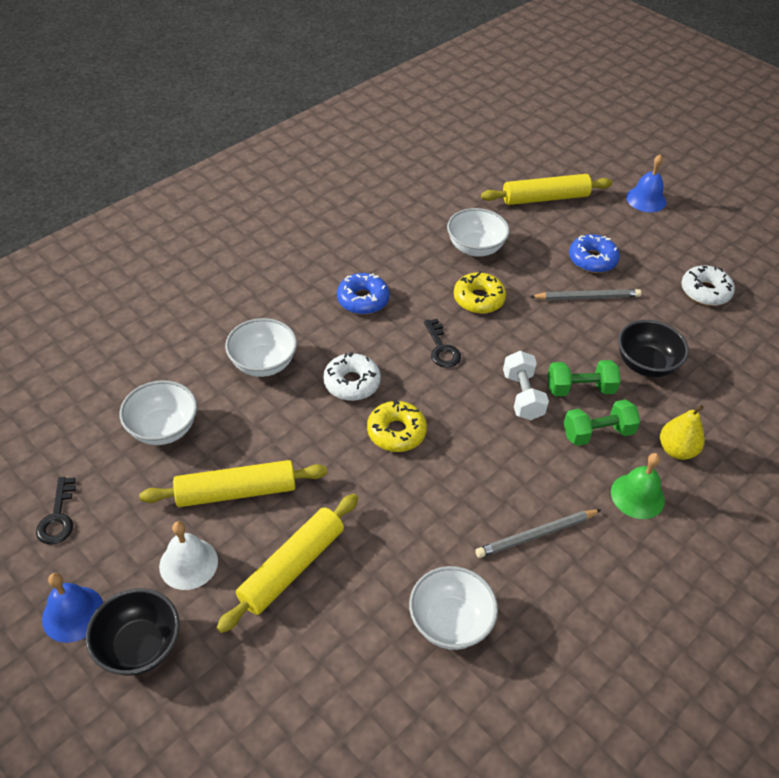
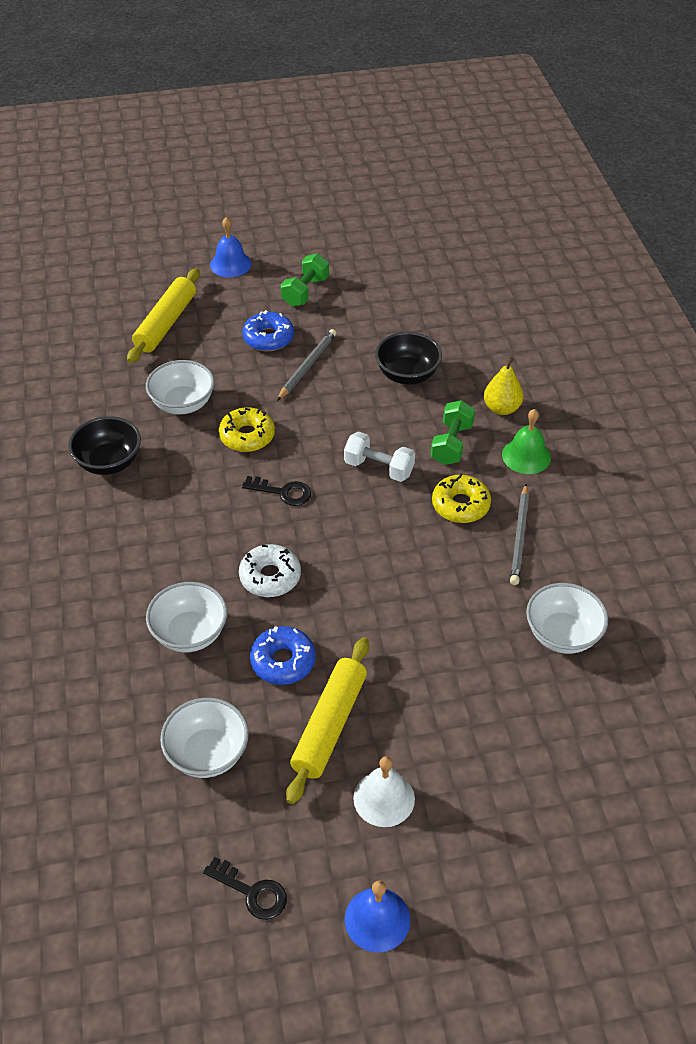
camera: 55 degrees left, 0 degrees up
black bowl [86,588,180,675] -> black bowl moved to [68,416,141,475]
yellow rolling pin [217,494,358,633] -> none
blue donut [337,273,389,314] -> blue donut moved to [250,626,316,685]
yellow donut [367,400,427,452] -> yellow donut moved to [432,473,491,523]
green dumbbell [547,360,621,396] -> green dumbbell moved to [281,253,329,307]
white donut [681,265,735,306] -> none

